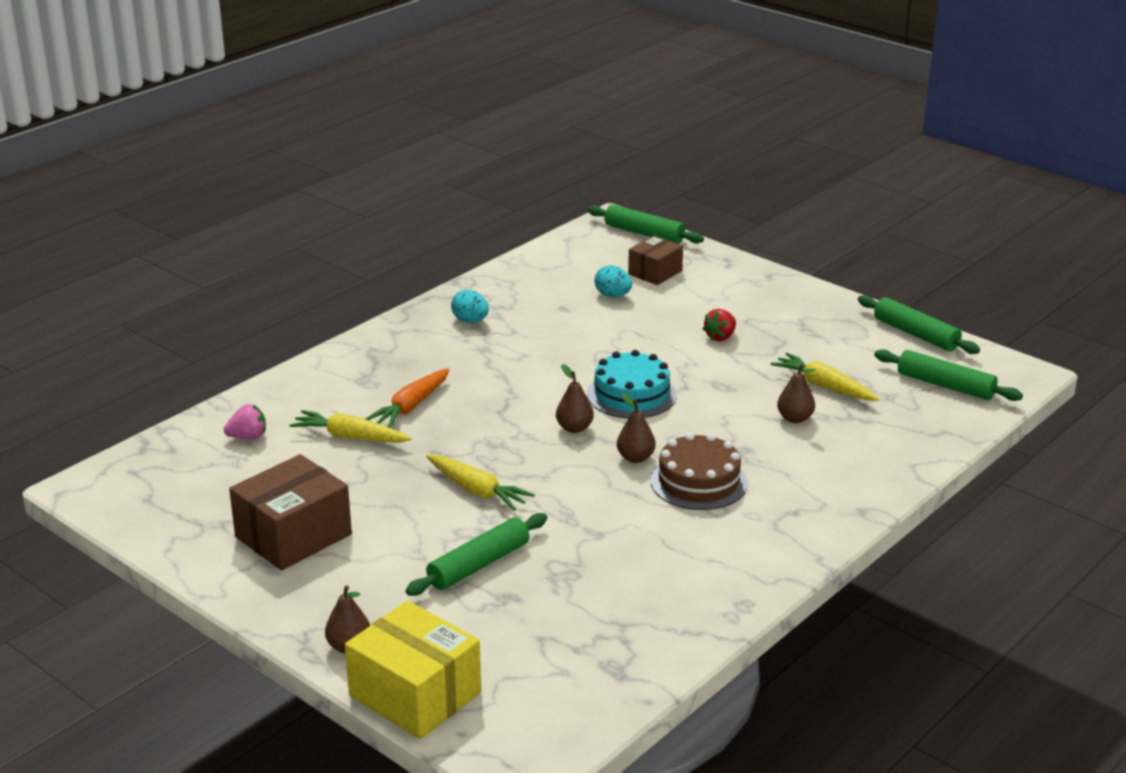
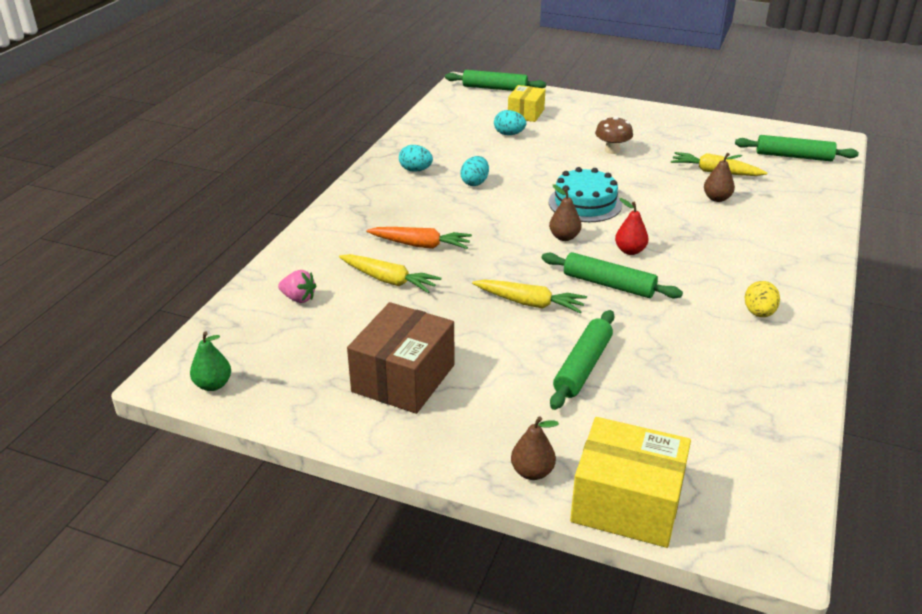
camera: 20 degrees left, 5 degrees up
pink strawberry [224,404,266,439] -> pink strawberry turned 60 degrees clockwise [278,270,316,303]
yellow carrot [289,410,412,443] -> yellow carrot turned 150 degrees counterclockwise [339,254,441,293]
orange carrot [365,368,449,428] -> orange carrot turned 90 degrees counterclockwise [366,227,472,249]
brown pear [617,393,656,463] -> red pear [615,198,649,255]
brown box [628,235,683,285] -> yellow box [508,85,545,122]
brown cake [650,433,748,510] -> none
red strawberry [703,309,736,341] -> brown mushroom [595,116,633,154]
green rolling pin [858,295,980,354] -> green rolling pin moved to [541,252,683,299]
none -> green pear [190,331,231,391]
none -> turquoise egg [460,156,489,186]
none -> yellow egg [745,281,780,317]

